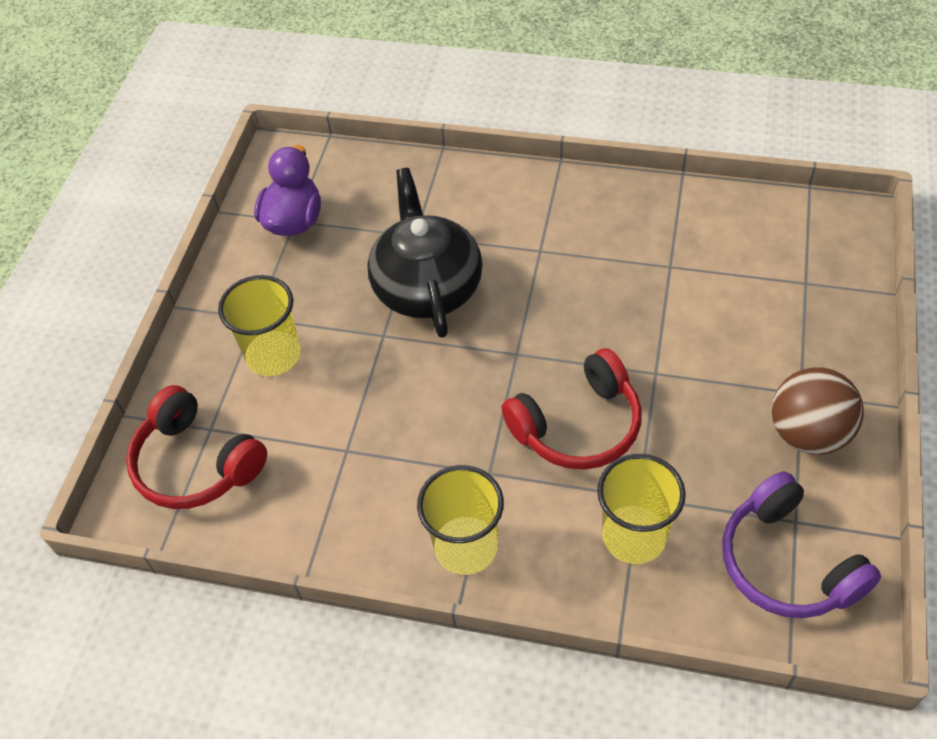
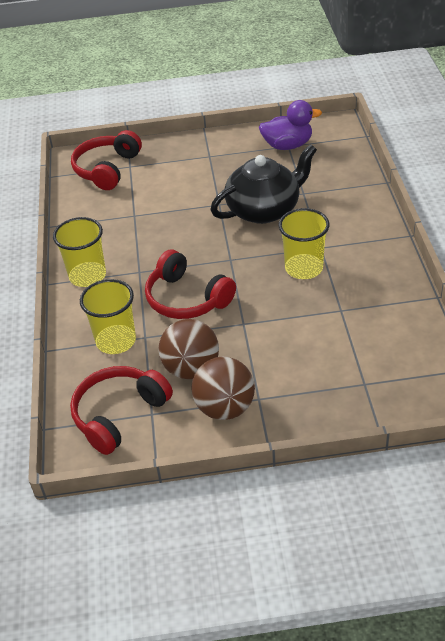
camera: 70 degrees right, 10 degrees down
yellow cup [218,275,301,376] -> yellow cup moved to [279,208,329,279]
purple headphones [722,471,881,618] -> red headphones [70,366,173,455]
none -> brown ball [158,319,219,379]

